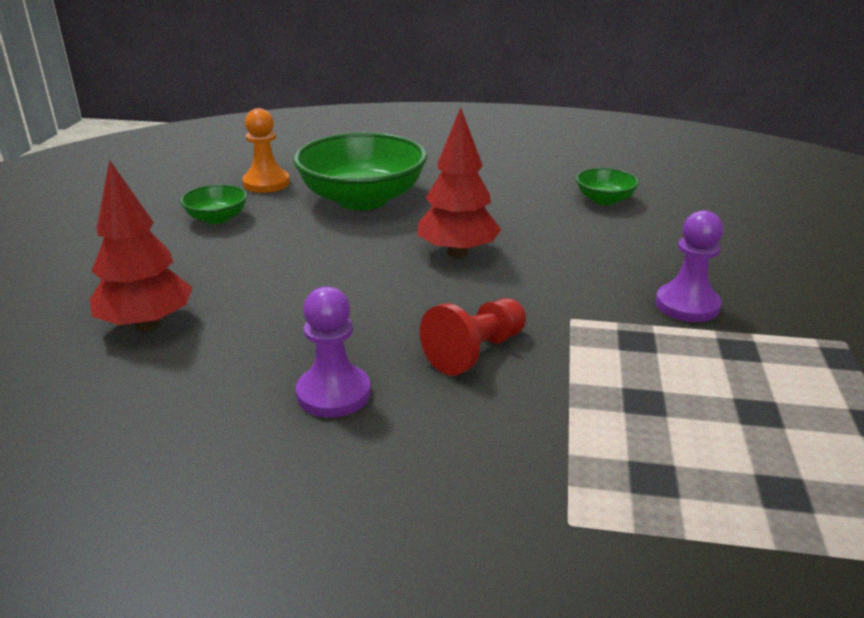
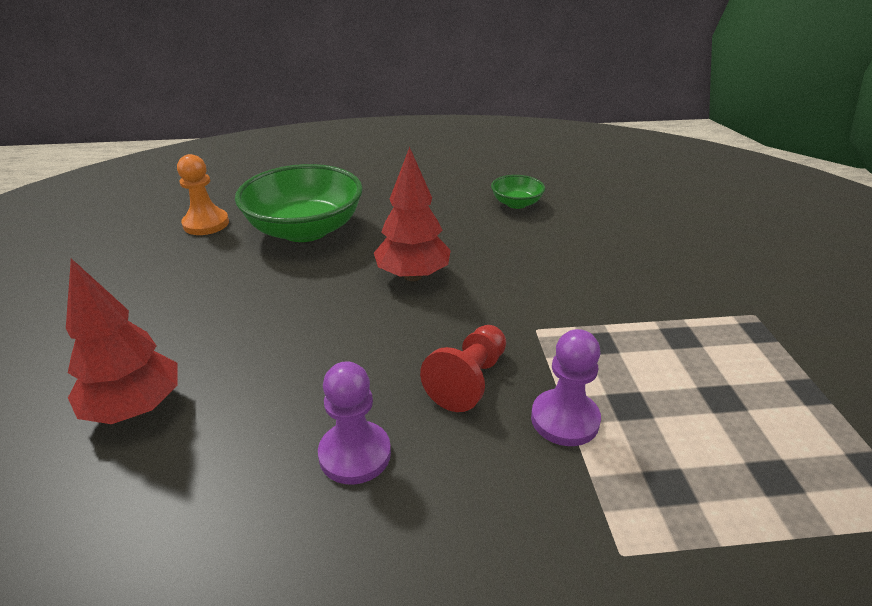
camera: 15 degrees left, 5 degrees up
green bowl [180,184,247,224] -> none
purple pawn [656,210,723,322] -> purple pawn moved to [531,329,601,446]

